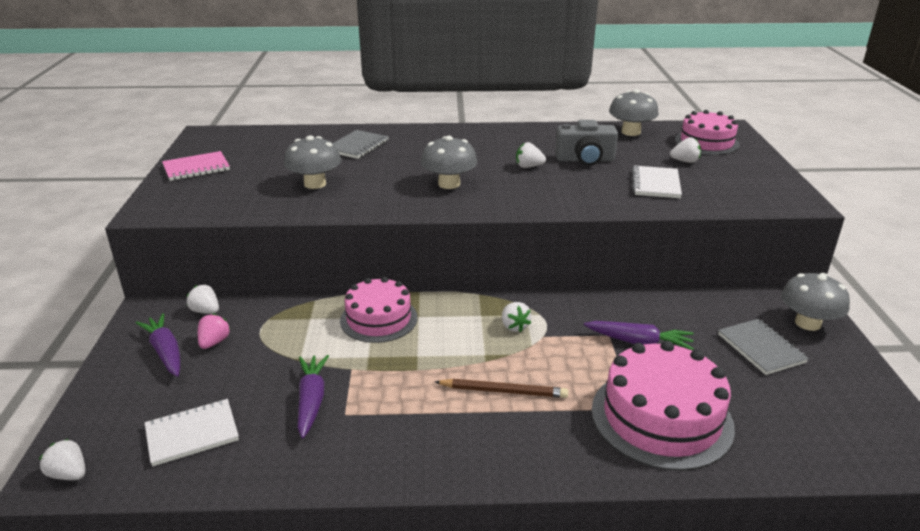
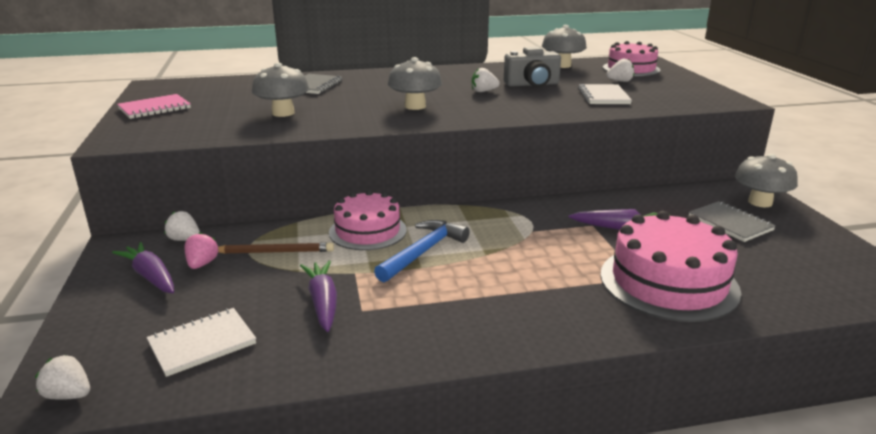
camera: 10 degrees left, 5 degrees down
brown pencil [435,379,568,398] -> brown pencil moved to [218,242,334,254]
white strawberry [502,302,531,332] -> none
none -> blue hammer [374,220,470,282]

